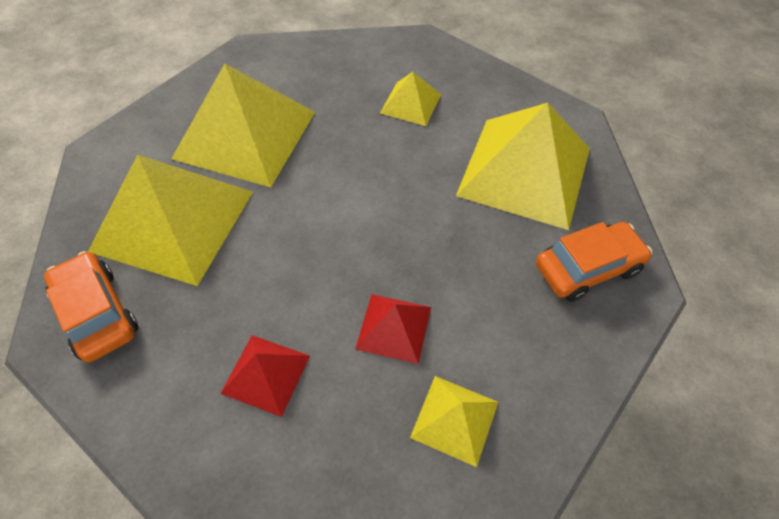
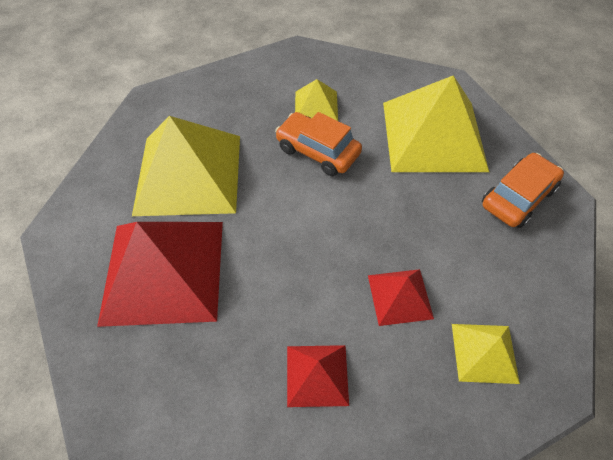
camera: 20 degrees left, 0 degrees up
orange car [44,251,139,362] -> orange car moved to [275,112,362,176]
yellow pyramid [88,155,253,286] -> red pyramid [97,222,223,327]

